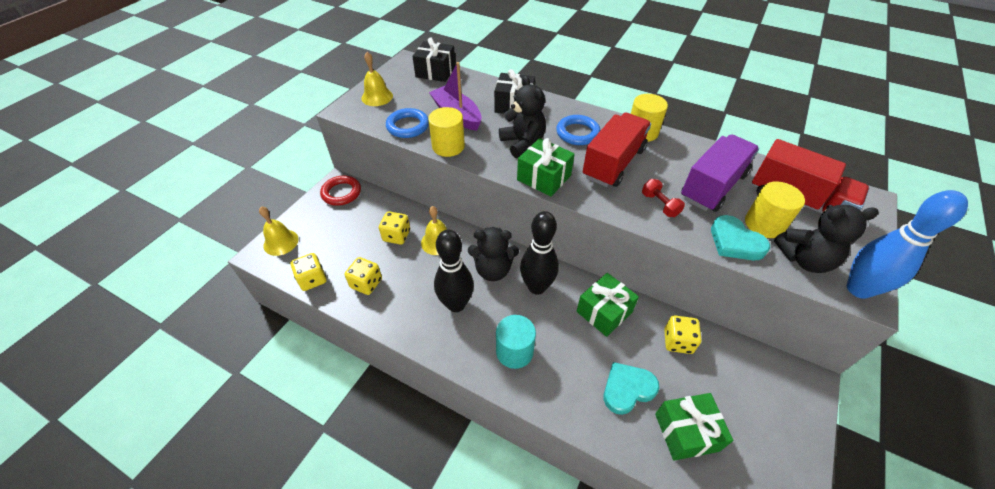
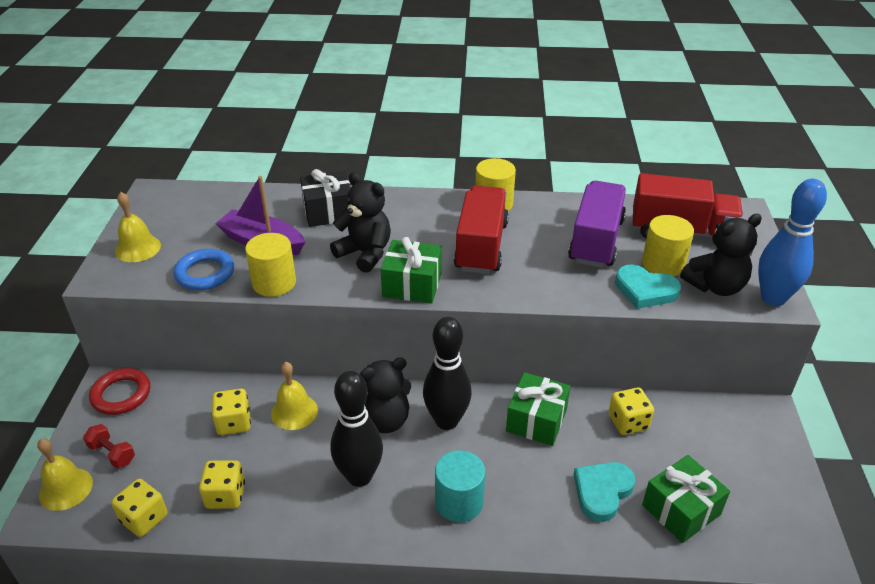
camera: 25 degrees left, 10 degrees down
black gift [412,37,456,82] -> none
blue ring [556,115,600,145] -> none
red dumbbell [642,179,685,217] -> red dumbbell moved to [83,424,135,468]

